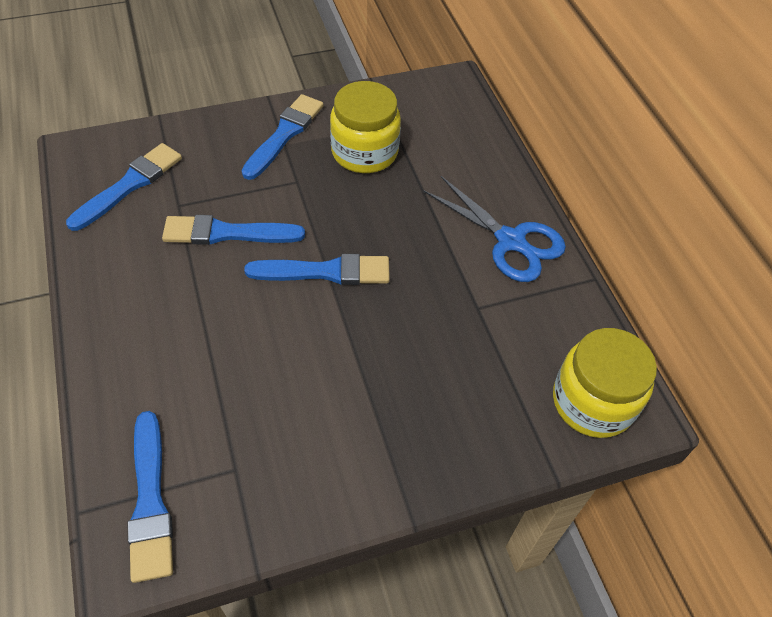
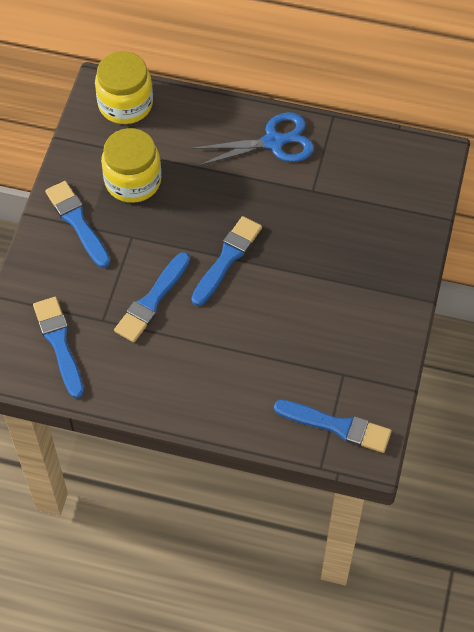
camera: 55 degrees left, 5 degrees up
yellow jar [553,328,657,438] -> yellow jar moved to [95,51,153,124]

